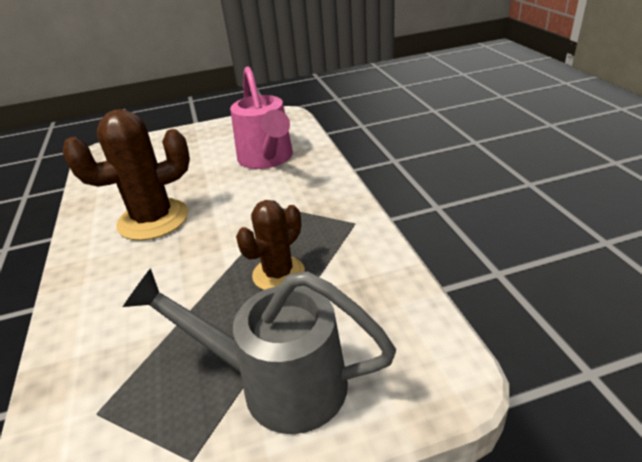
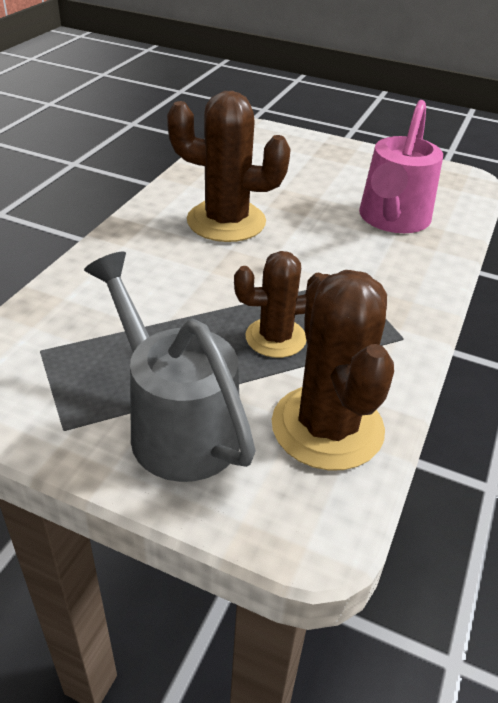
camera: 35 degrees right, 5 degrees up
none -> brown cactus [272,270,394,470]

